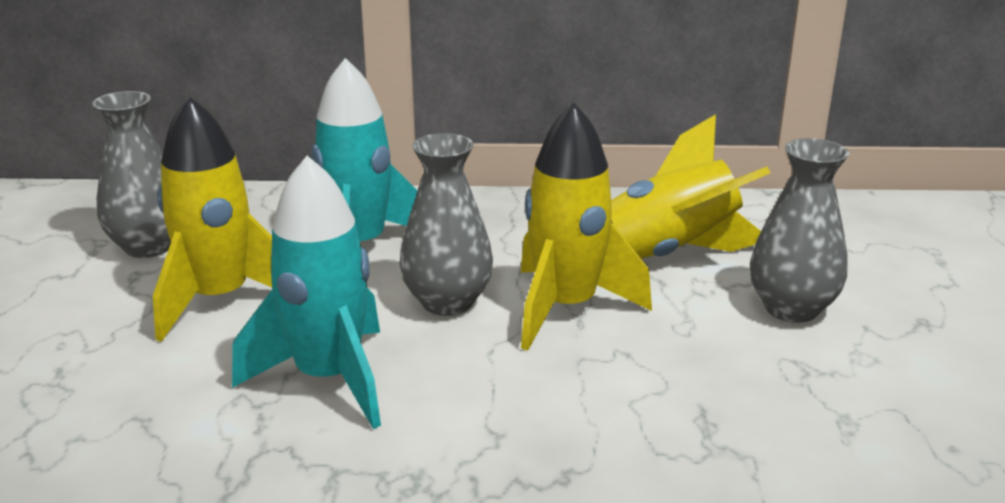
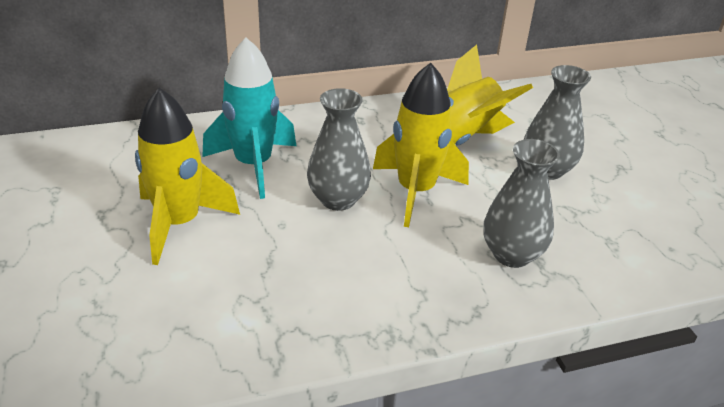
camera: 20 degrees left, 10 degrees up
grey vase [92,91,171,258] -> grey vase moved to [484,139,560,268]
turquoise rocket [232,156,381,429] -> none

